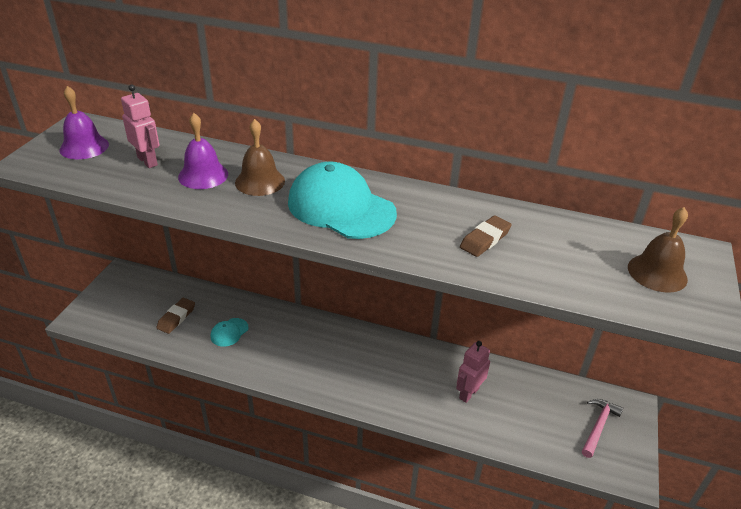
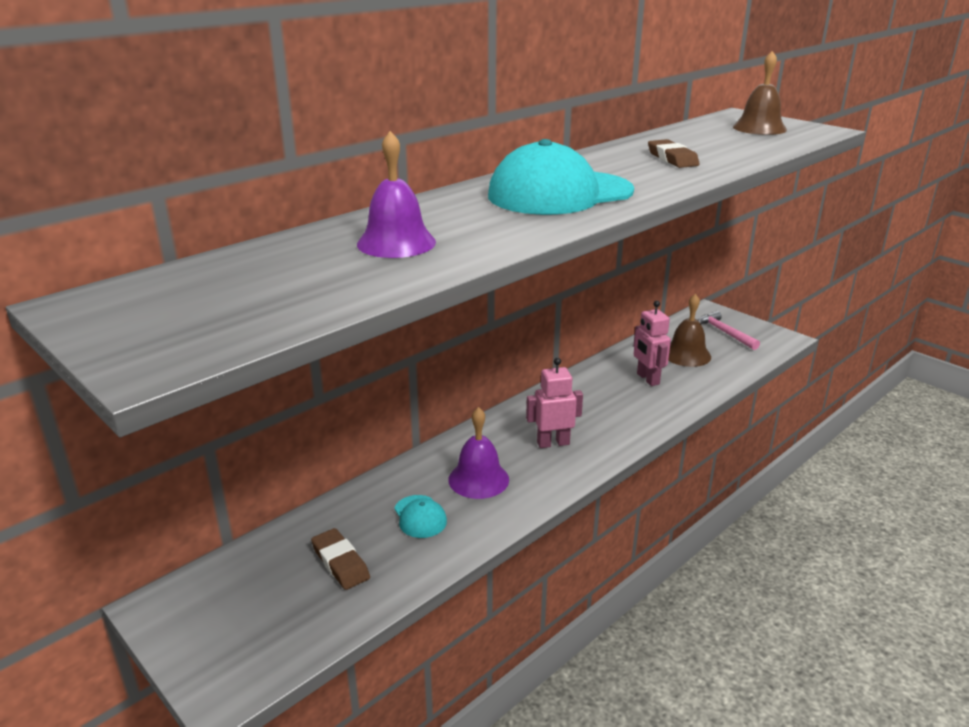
camera: 60 degrees left, 10 degrees down
purple bell [59,86,109,159] -> purple bell moved to [448,407,509,499]
pink robot [121,84,159,168] -> pink robot moved to [526,358,583,448]
brown bell [235,119,285,196] -> brown bell moved to [668,294,711,367]

